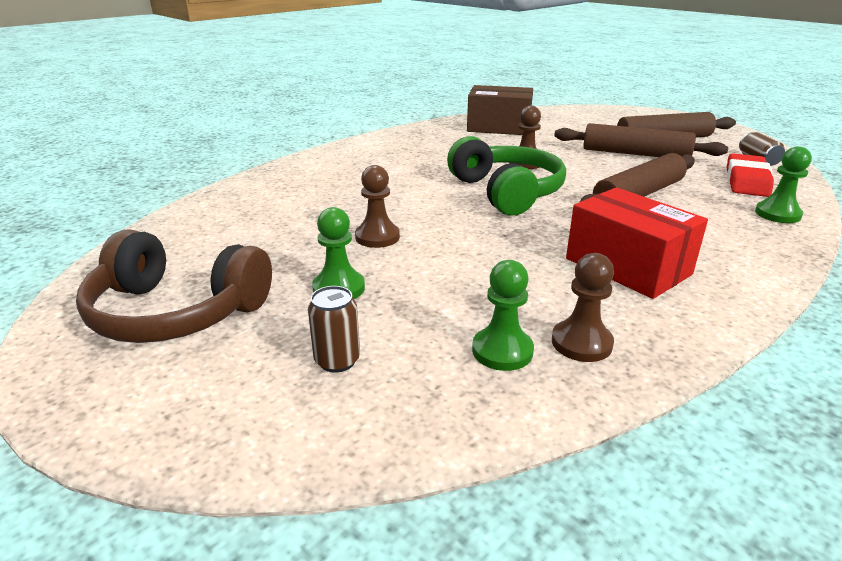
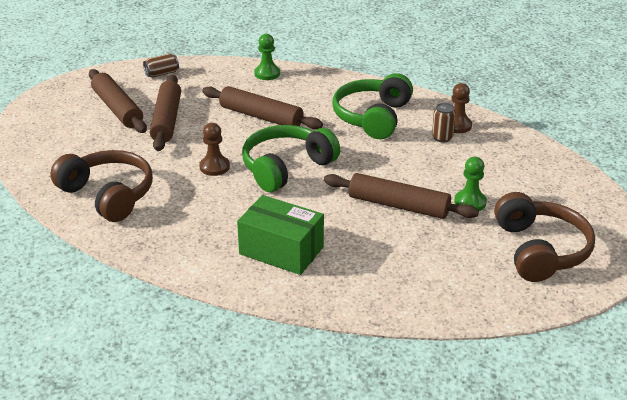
camera: 110 degrees left, 5 degrees up
brown can [308,286,360,373] -> brown can moved to [432,103,456,142]
brown pawn [355,165,400,248] -> brown rolling pin [324,173,479,219]
brown box [467,85,533,135] -> brown headphones [50,150,153,222]
green pawn [472,260,534,371] -> none
red box [566,187,708,299] -> green headphones [332,73,413,139]
red eraser [727,153,774,197] -> none
none -> green box [237,195,324,275]

